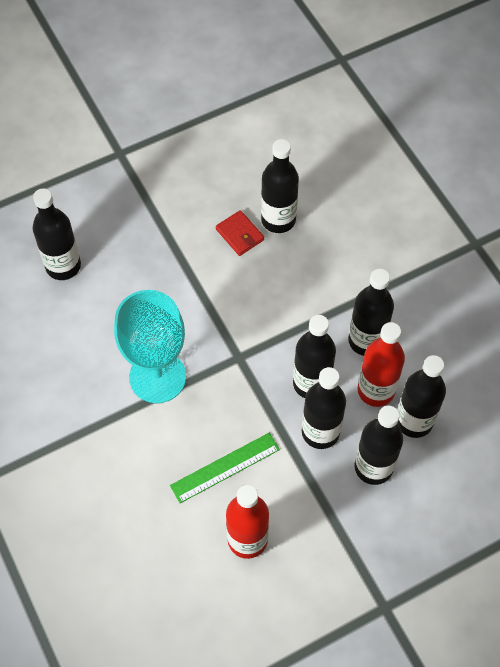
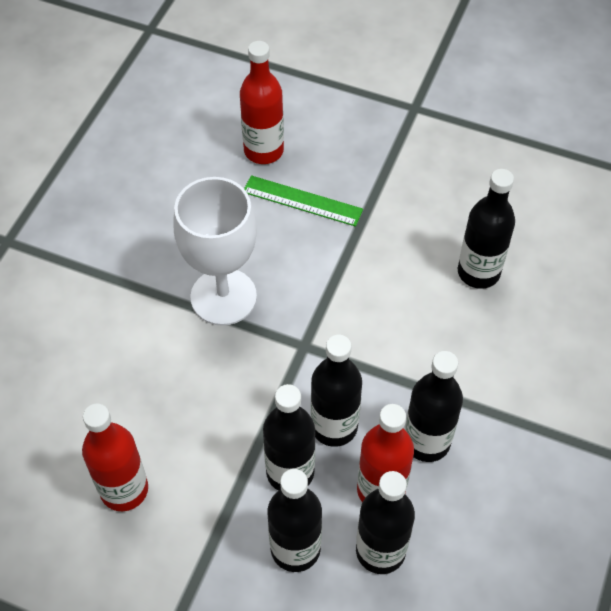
camera: 50 degrees right, 5 degrees down
black bottle [33,188,81,280] -> red bottle [240,41,284,164]
turquoise goblet [114,290,186,403] -> white goblet [173,177,257,326]
green ruler [170,433,280,503] -> green ruler moved to [244,175,363,227]
red wallet [216,210,264,256] -> none

